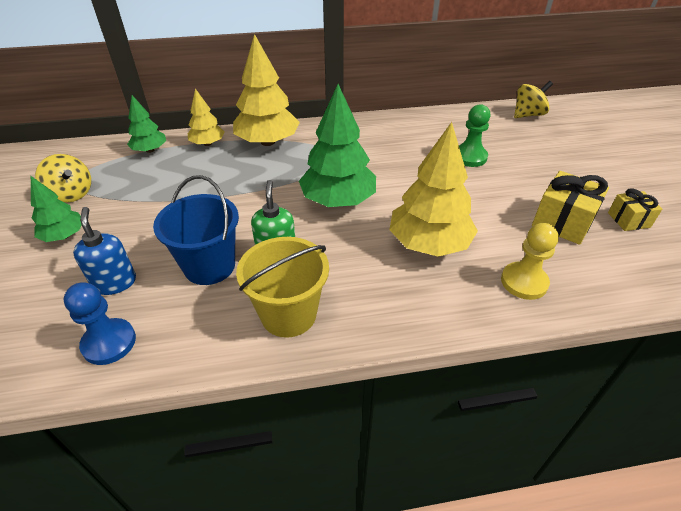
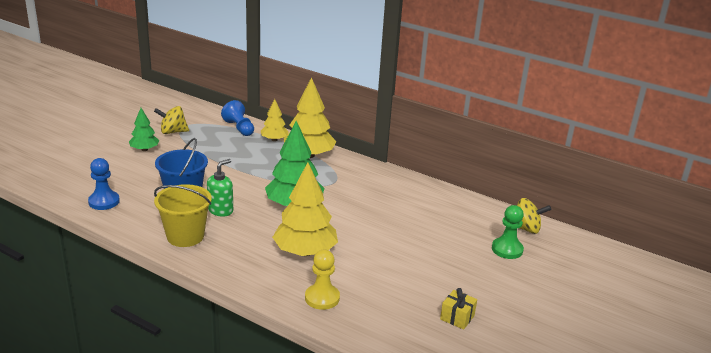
camera: 40 degrees right, 15 degrees down
yellow spinning top [35,154,91,202] -> yellow spinning top turned 90 degrees clockwise [154,106,189,134]
blue soap dispenser [73,207,136,295] -> none
green tree [127,95,166,153] -> blue pawn [221,100,254,136]
green pawn [459,104,490,167] -> green pawn moved to [492,205,524,259]
yellow gift [532,171,609,245] -> none

